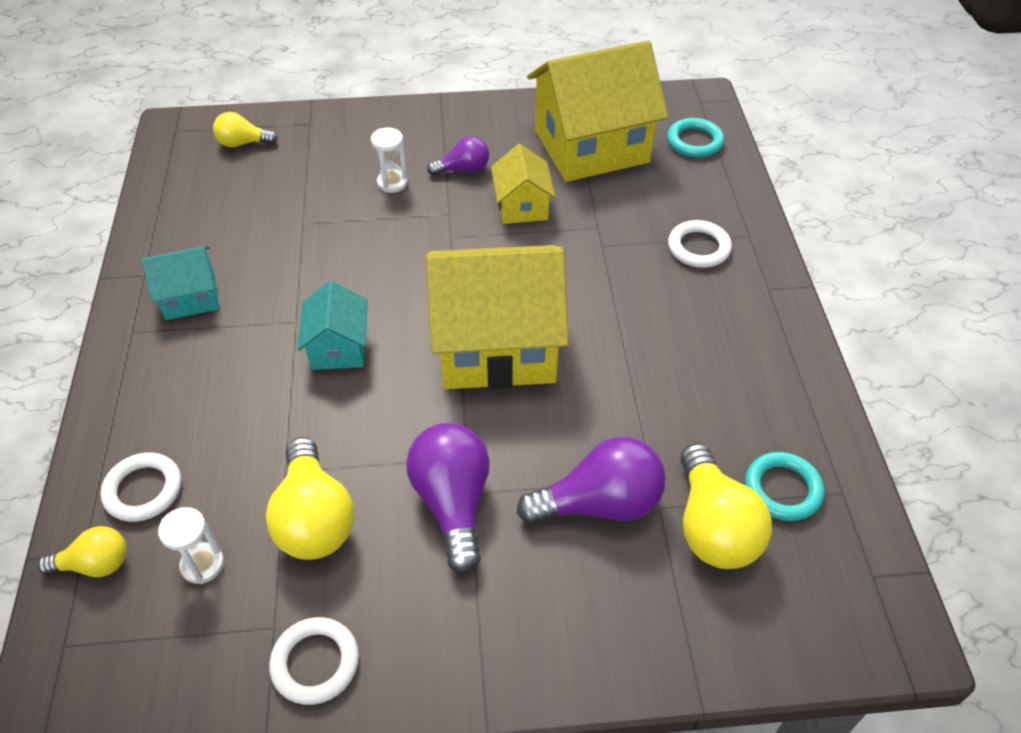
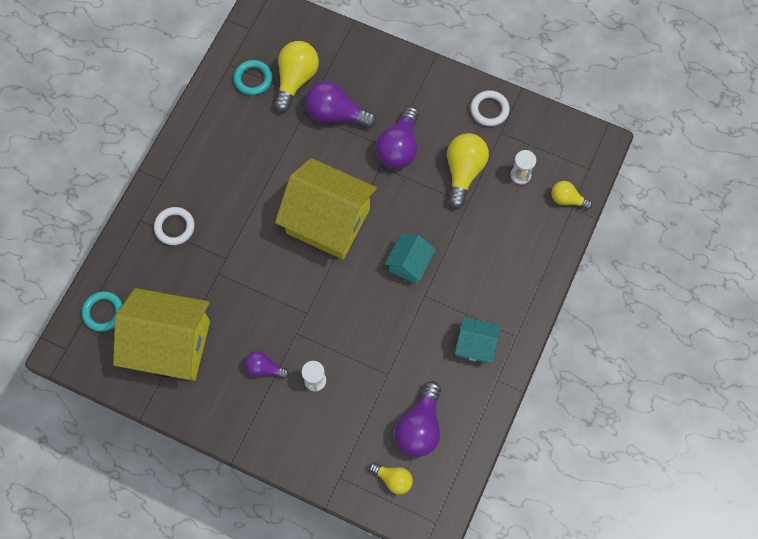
camera: 150 degrees left, 20 degrees up
white ring [100,452,181,522] -> none
yellow house [491,144,556,224] -> none
none -> purple light bulb [395,381,441,457]

